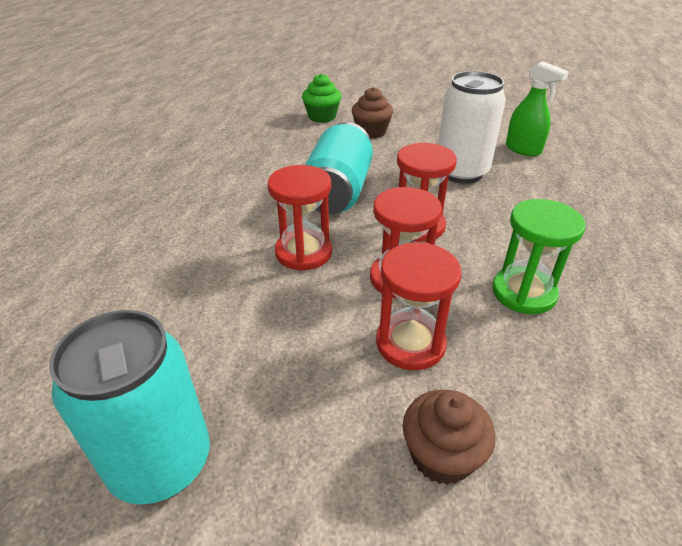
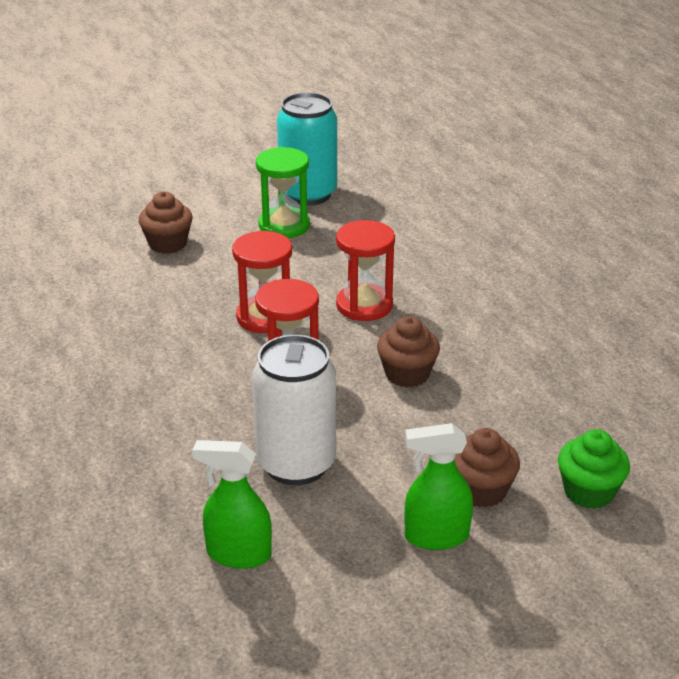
camera: 145 degrees right, 5 degrees down
turquoise can [305,122,373,214] -> brown cupcake [377,316,440,388]
red hourglass [376,242,462,370] -> none
green hourglass [492,199,585,314] -> green hourglass moved to [256,147,310,238]
none -> green spray bottle [404,423,473,550]

